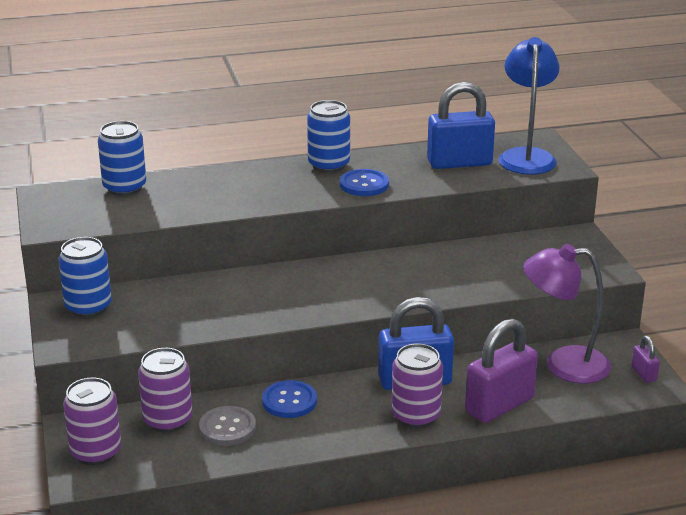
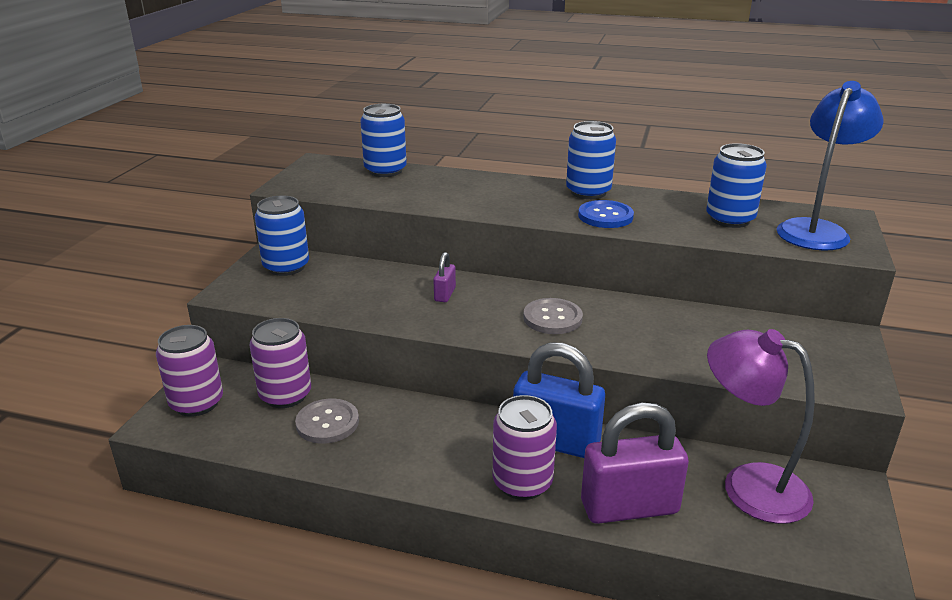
camera: 30 degrees right, 0 degrees up
blue button [262,380,317,418] -> none
blue padlock [427,82,495,169] -> blue can [706,143,767,228]
purple padlock [631,336,660,383] -> purple padlock moved to [433,252,456,302]
none -> grey button [523,298,583,334]

